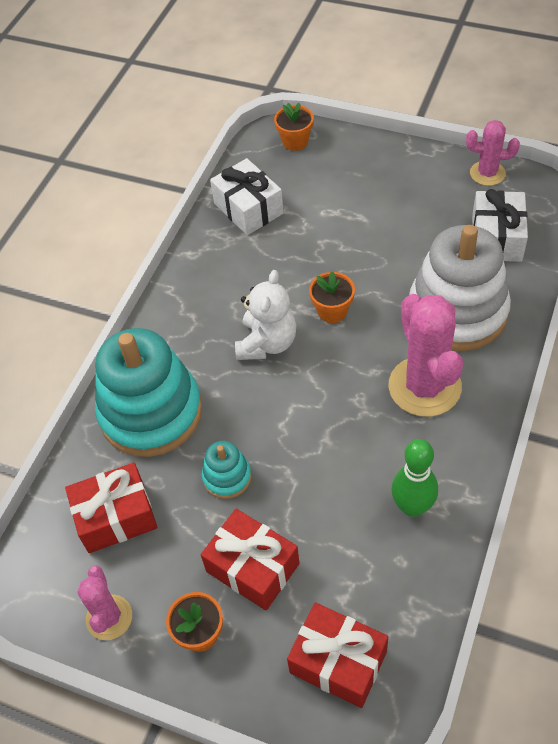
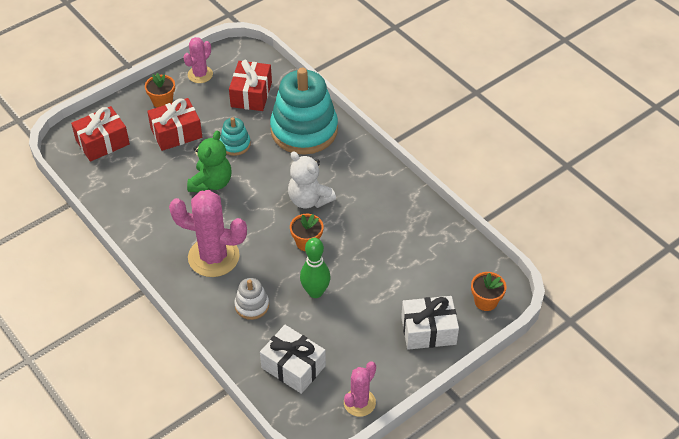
camera: 115 degrees right, 5 degrees down
pink cactus [77,565,132,640] -> pink cactus turned 75 degrees counterclockwise [183,37,213,83]
white gift [210,158,284,235] -> white gift moved to [401,296,459,350]
green bowling pin [391,439,438,517] -> green bowling pin moved to [300,238,331,298]
white stacking toy [409,225,511,351] -> white stacking toy [234,278,269,320], size x0.45
none -> green teddy bear [187,130,232,192]

